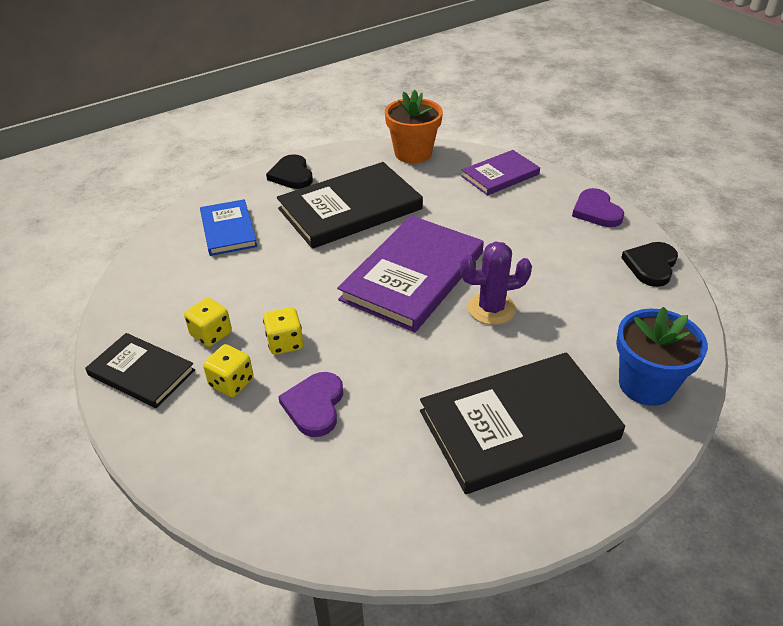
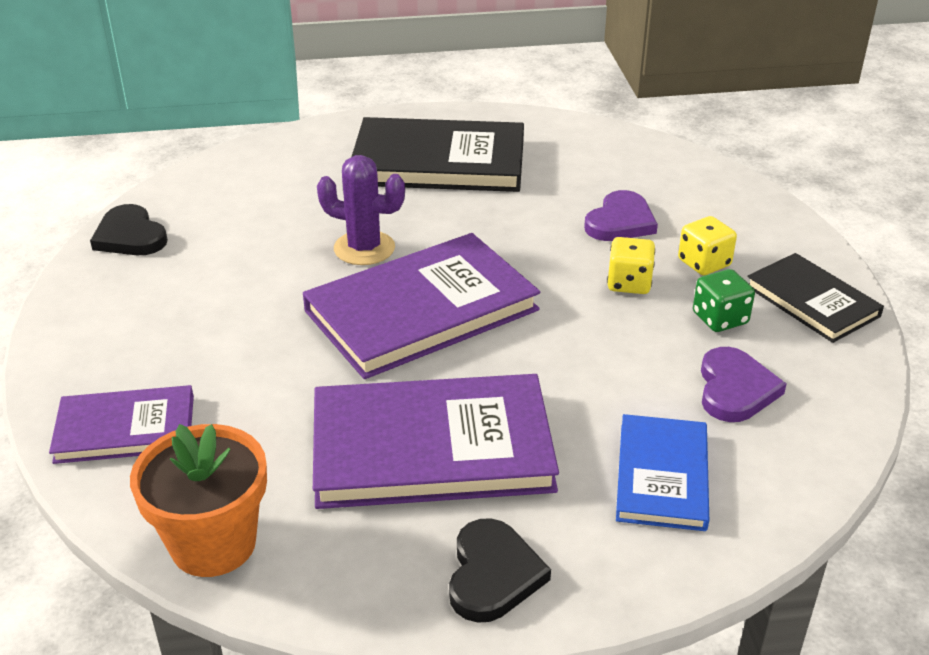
camera: 155 degrees left, 5 degrees down
yellow dice [184,297,232,347] -> green dice [693,269,755,332]
black book [277,162,423,249] -> purple book [313,374,559,509]
purple heart [572,188,624,227] -> purple heart moved to [701,347,787,422]
blue flower pot [616,307,708,406] -> none
black heart [621,242,678,287] -> black heart turned 90 degrees clockwise [90,204,168,255]

